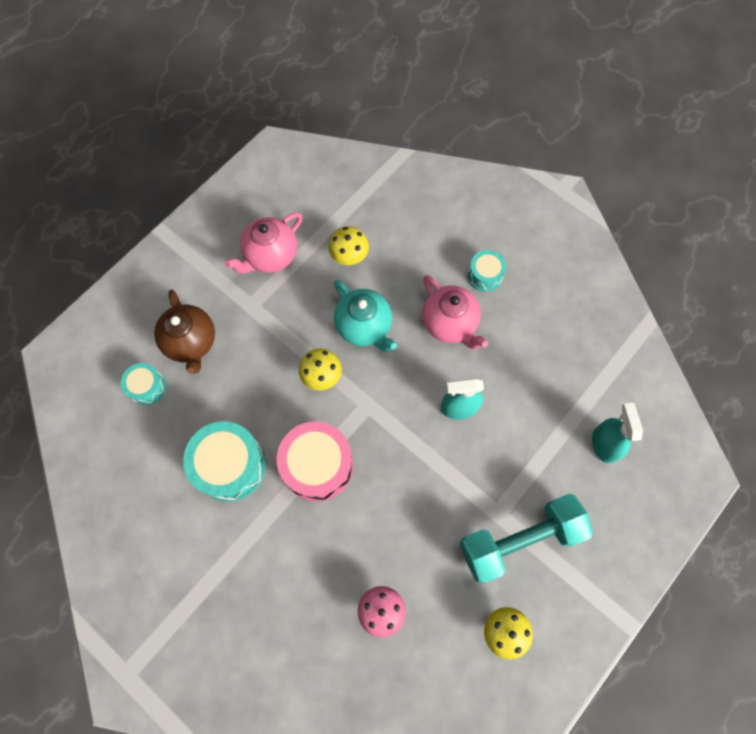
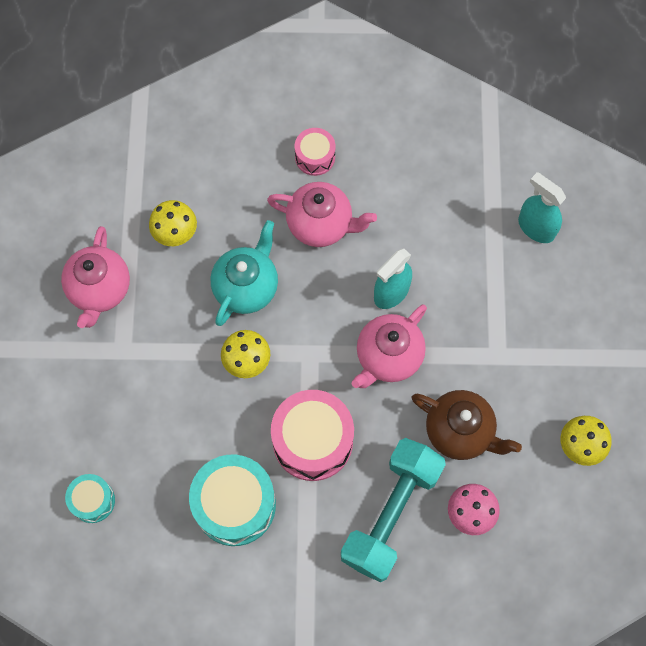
camera: 40 degrees left, 0 degrees up
brown teapot [154,289,215,374] -> brown teapot moved to [412,390,522,460]
turquoise teapot [334,280,397,352] -> turquoise teapot turned 75 degrees counterclockwise [210,220,278,326]
turquoise dumbbell [460,494,593,583] -> turquoise dumbbell moved to [341,438,446,583]
turquoise drum [468,250,506,292] -> pink drum [295,128,335,176]
none -> pink teapot [352,304,427,388]

